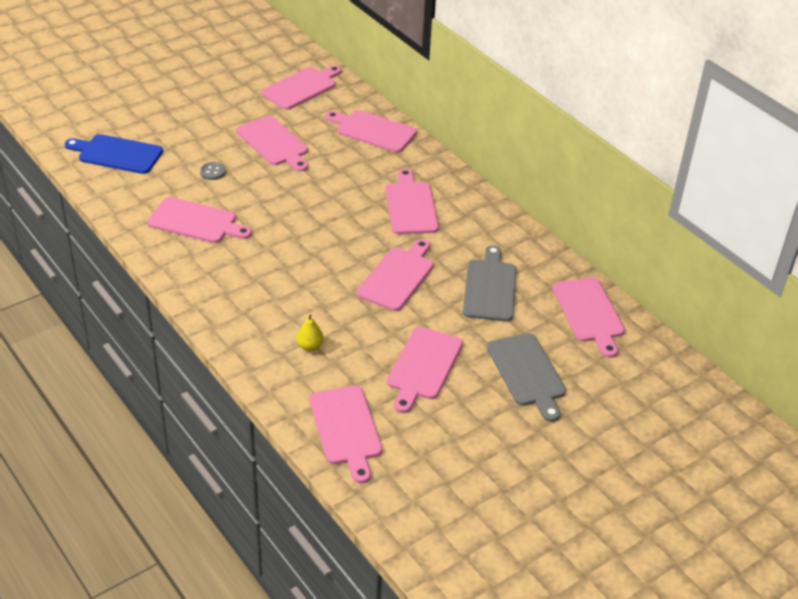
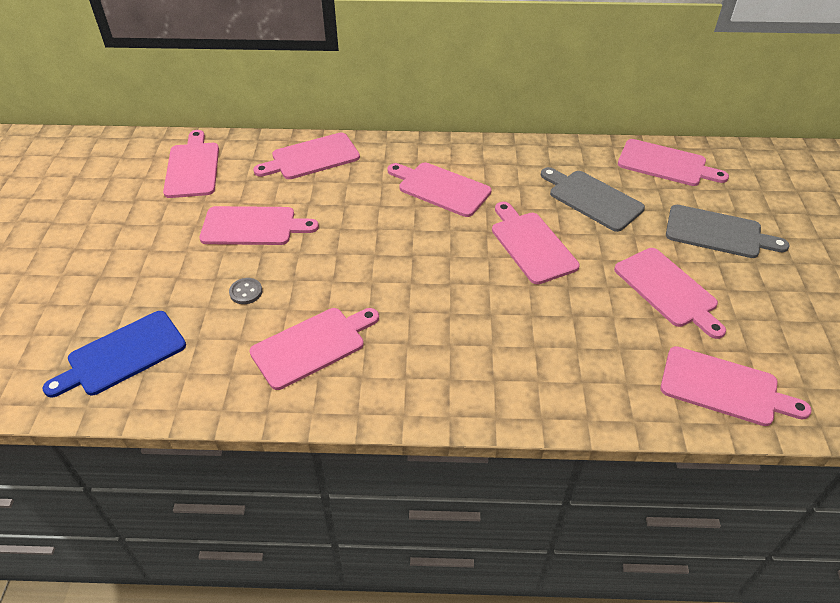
camera: 50 degrees left, 5 degrees up
yellow pear [297,314,324,351] -> none

